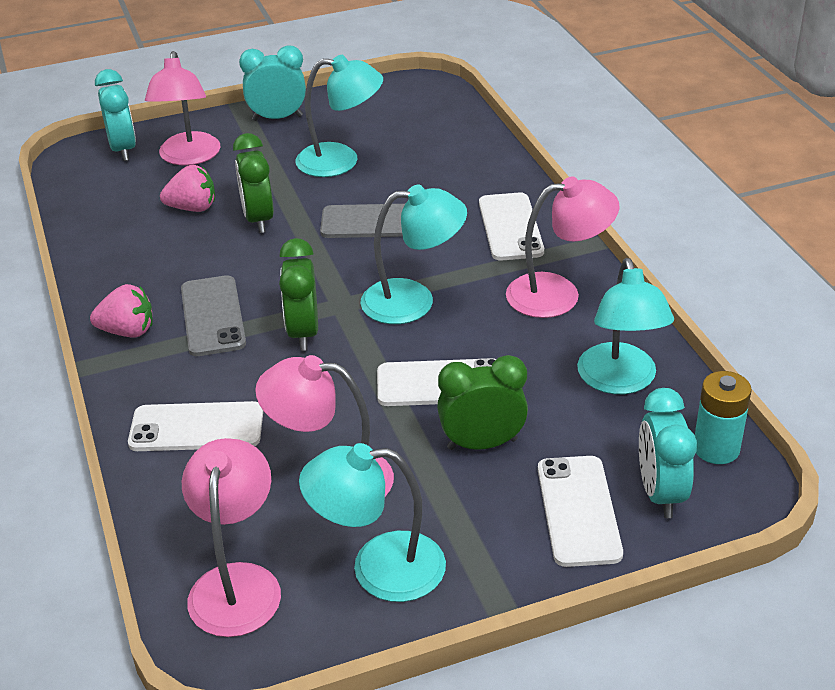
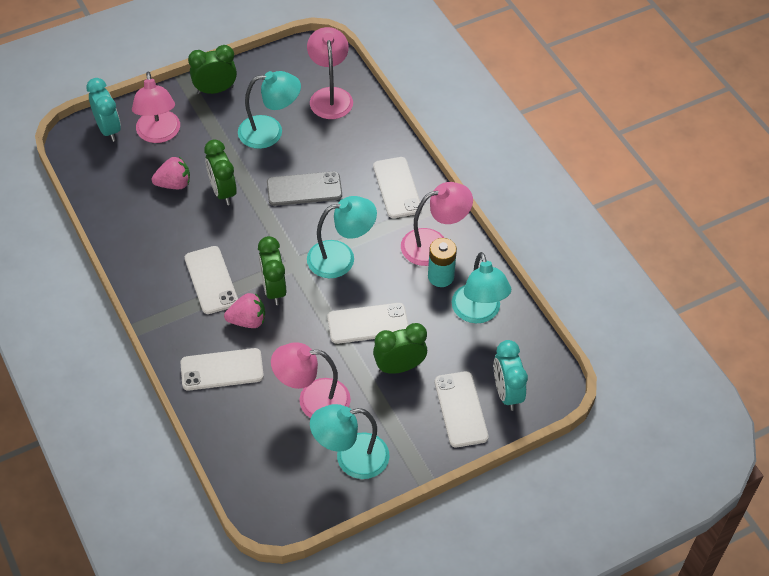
camera: 10 degrees left, 15 degrees up
pink strawberry [90,284,153,338] -> pink strawberry moved to [224,293,265,328]
grey phone [181,275,246,356] -> white phone [185,246,238,314]
pink lamp [182,438,281,637] -> pink lamp moved to [307,27,353,119]
turquoise clock [239,45,306,121] -> green clock [188,45,237,94]
turquoise battery [695,371,752,464] -> turquoise battery moved to [428,238,457,287]

